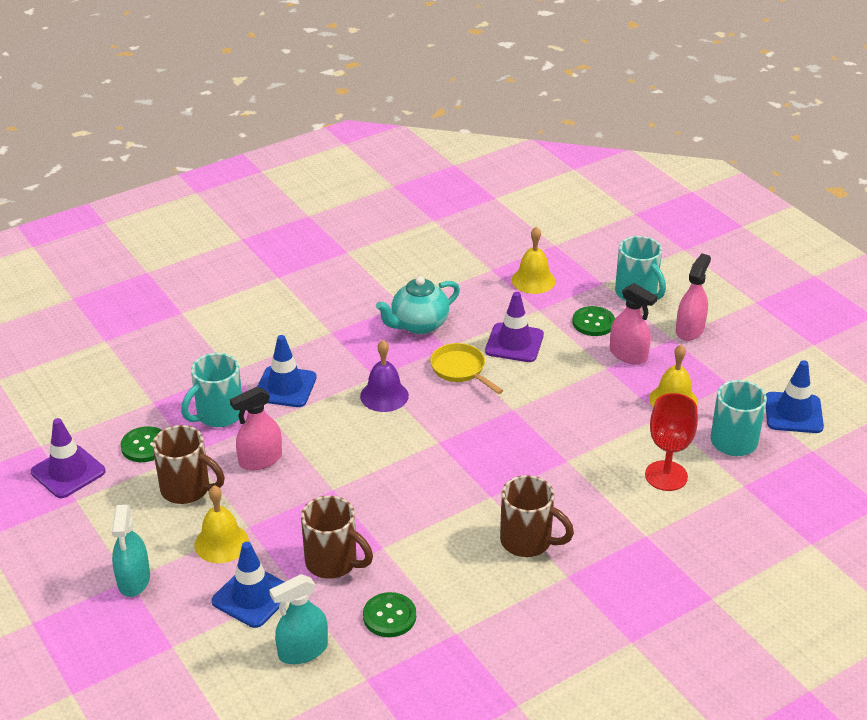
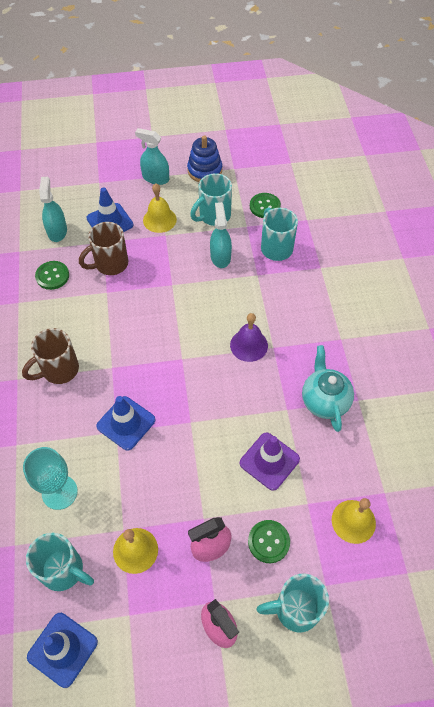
camera: 115 degrees right, 20 degrees up
purple traffic cone [31,418,105,498] -> none
brown mug [152,425,225,504] -> turquoise mug [190,173,232,226]
pink spray bottle [230,387,282,470] -> turquoise spray bottle [210,202,232,268]
blue traffic cone [257,335,317,407] -> blue traffic cone moved to [96,396,155,451]
yellow pan [430,343,503,394] -> none
red goblet [645,393,698,491] -> turquoise goblet [23,447,78,510]
none -> blue stacking toy [187,135,222,182]

